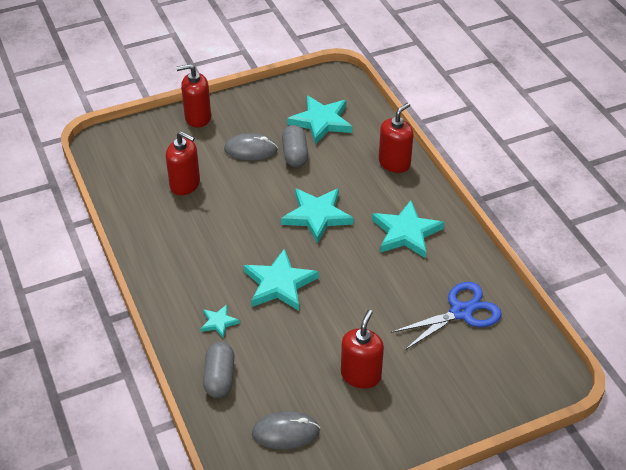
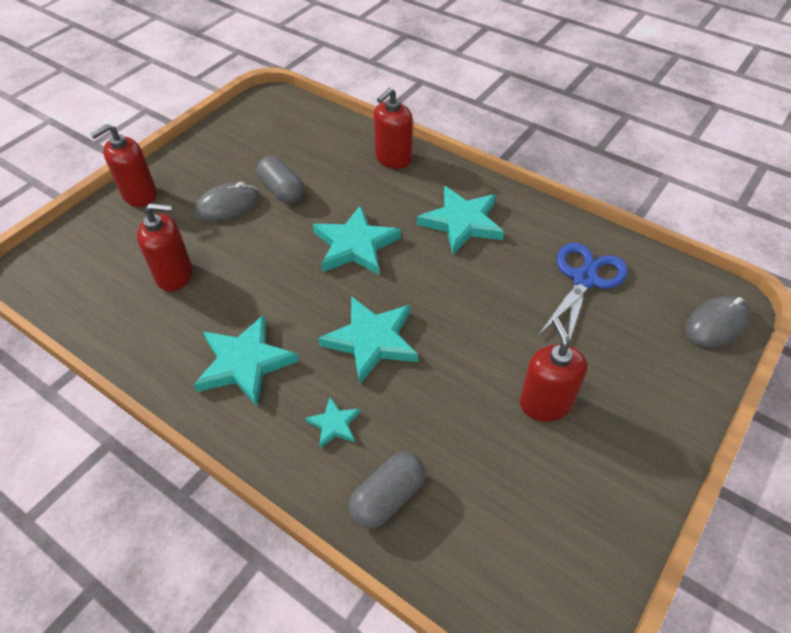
camera: 30 degrees left, 5 degrees up
grey capsule [203,342,234,398] -> grey capsule turned 75 degrees clockwise [348,452,425,529]
grey mouse [252,411,320,449] -> grey mouse moved to [685,296,751,348]
turquoise star [287,96,352,145] -> turquoise star moved to [194,315,299,406]
red soap dispenser [379,103,413,173] -> red soap dispenser turned 150 degrees counterclockwise [374,88,413,169]

